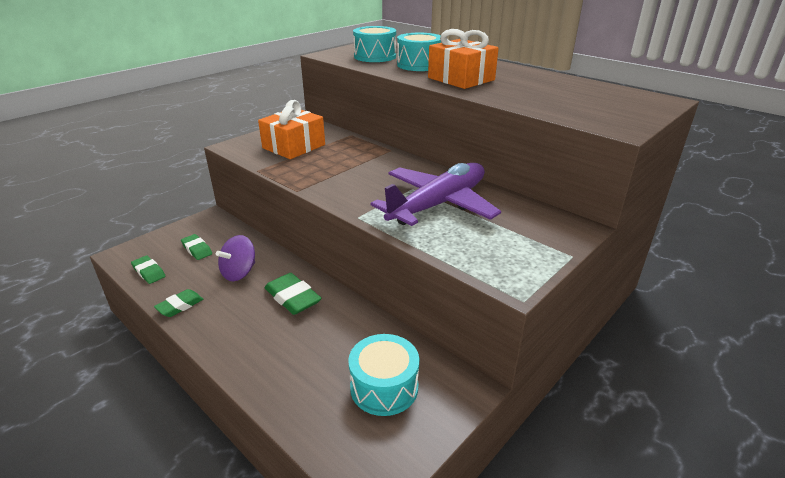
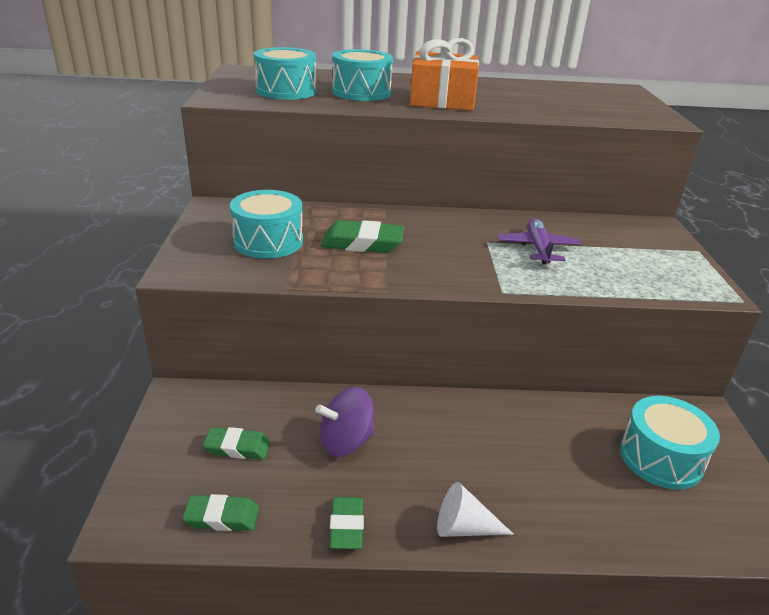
camera: 45 degrees left, 0 degrees up
purple spinning top [216,235,255,281] -> purple spinning top turned 75 degrees clockwise [315,387,375,457]
orange gift [258,100,325,159] -> turquoise drum [230,190,303,258]
green eraser [265,273,322,315] -> green eraser moved to [321,220,404,253]
purple plane [371,163,501,226] -> purple plane [498,218,582,265], size x0.52
none -> white cone [437,482,514,537]

